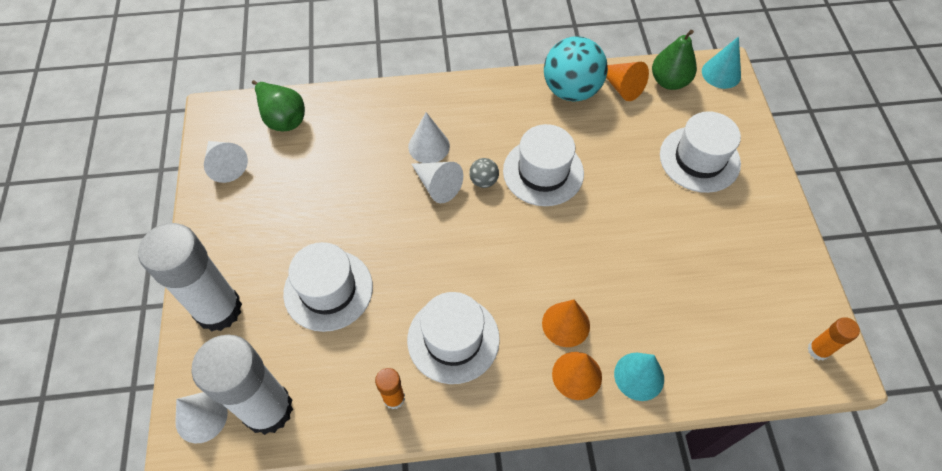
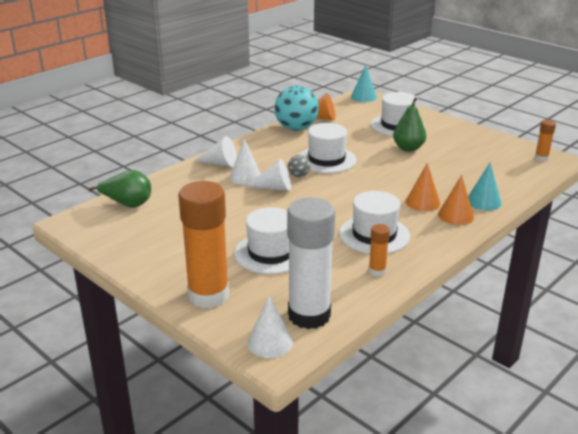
camera: 40 degrees left, 30 degrees down
white glue stick [138,223,242,332] -> orange glue stick [178,181,229,308]
white cone [204,141,248,183] -> white cone moved to [195,136,237,167]
green pear [652,30,697,90] -> green pear moved to [393,97,426,152]

